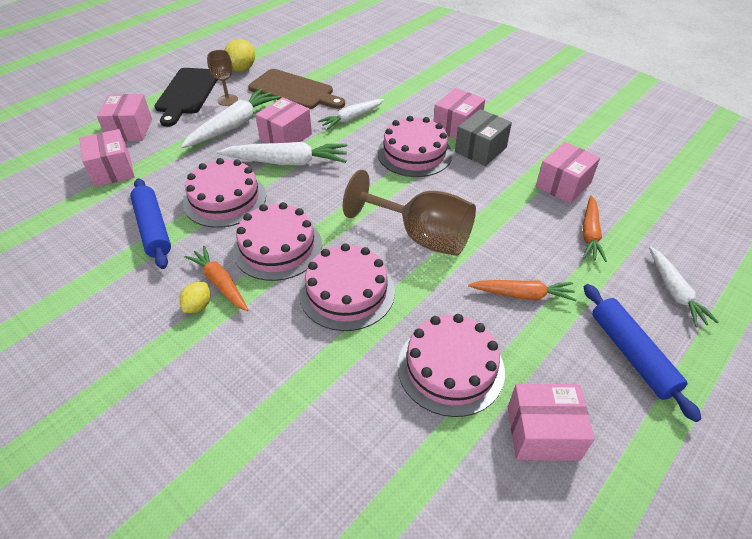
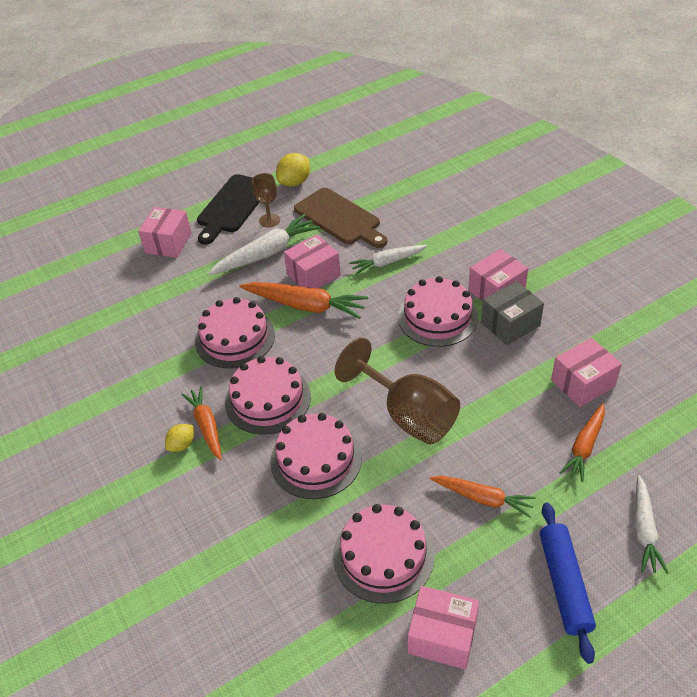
camera: 20 degrees right, 0 degrees up
pink box [79,129,135,187] -> none
blue rolling pin [130,178,171,269] -> none
white carrot [217,142,348,165] -> orange carrot [240,282,368,319]

